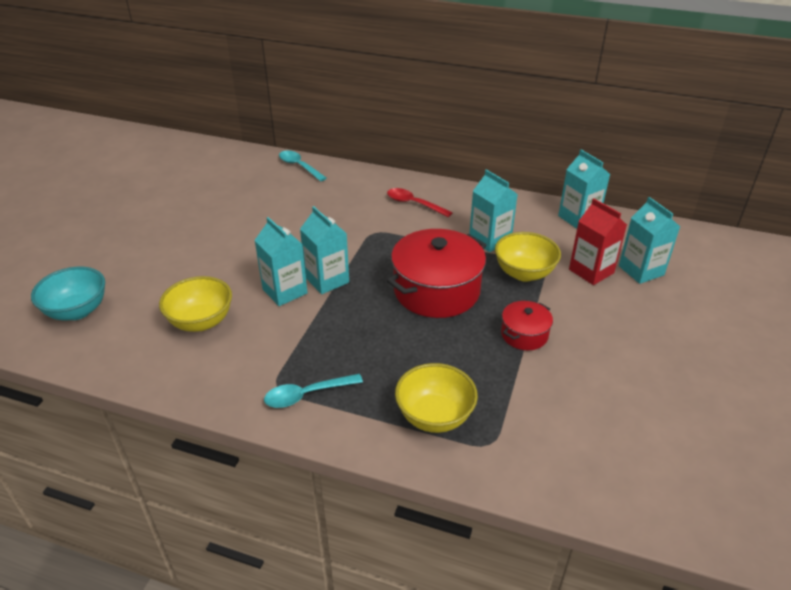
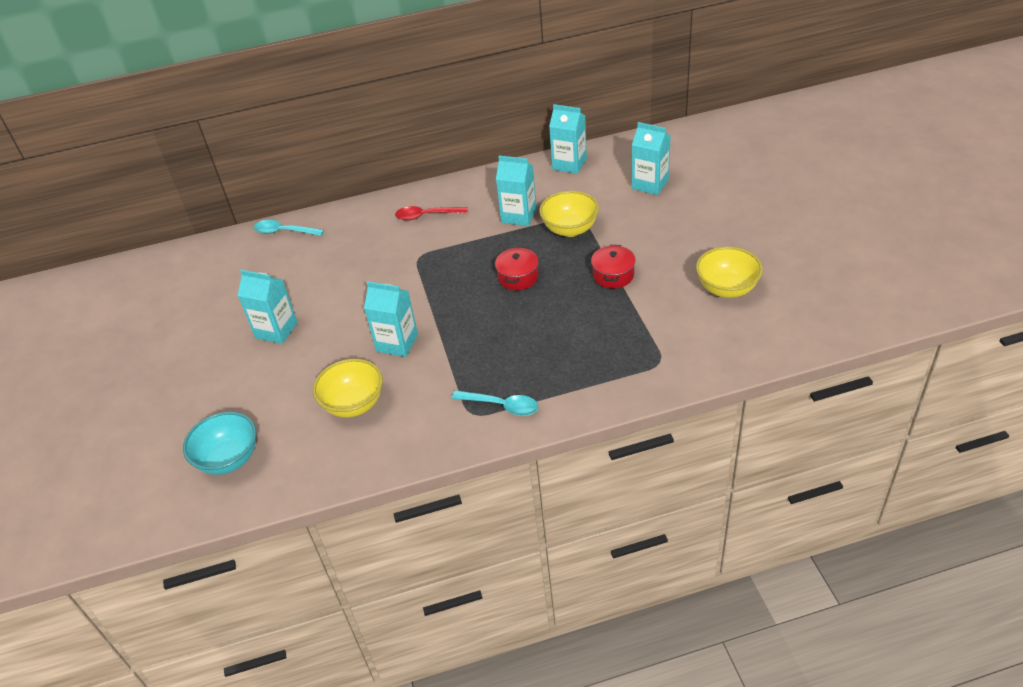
camera: 30 degrees left, 5 degrees up
turquoise spoon [264,374,363,408] -> turquoise spoon turned 105 degrees counterclockwise [452,390,538,416]
turquoise carton [300,206,349,294] -> turquoise carton moved to [238,270,298,344]
red pot [387,229,486,318] -> red pot [495,247,539,290], size x0.51
yellow bowl [395,363,478,433] -> yellow bowl moved to [696,246,763,298]
red carton [569,199,627,285] -> none

